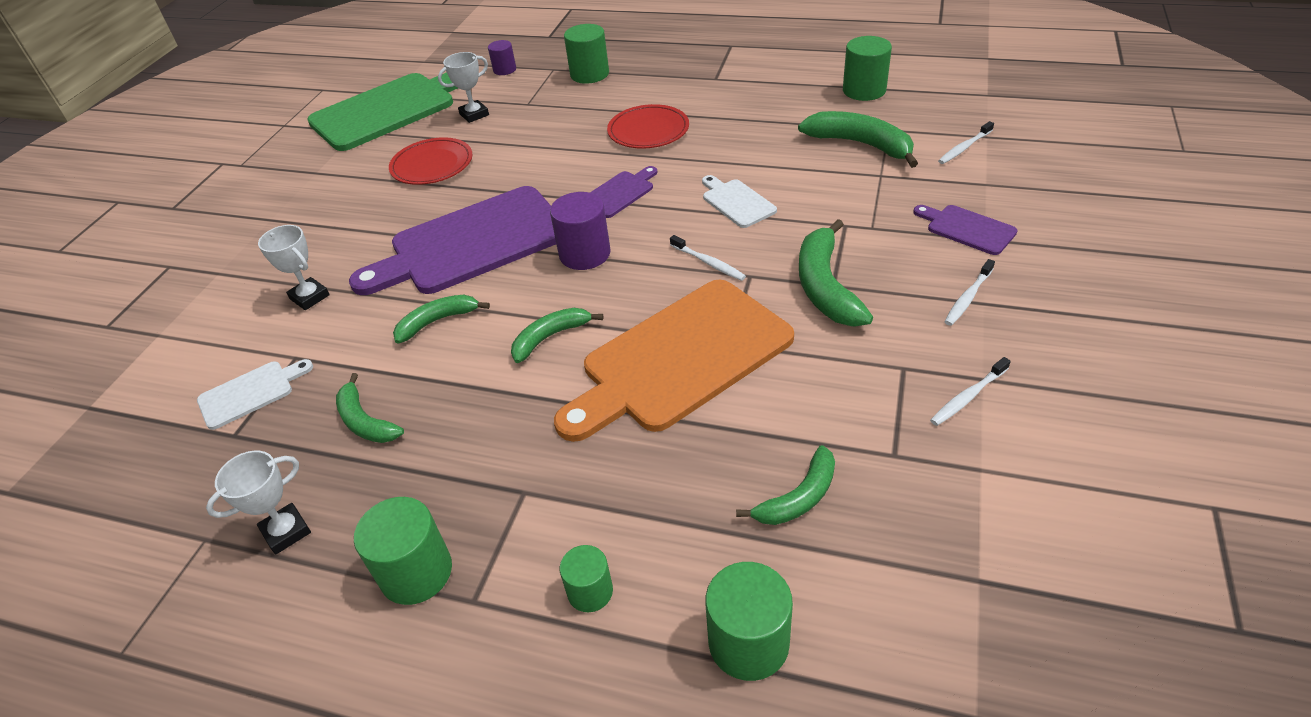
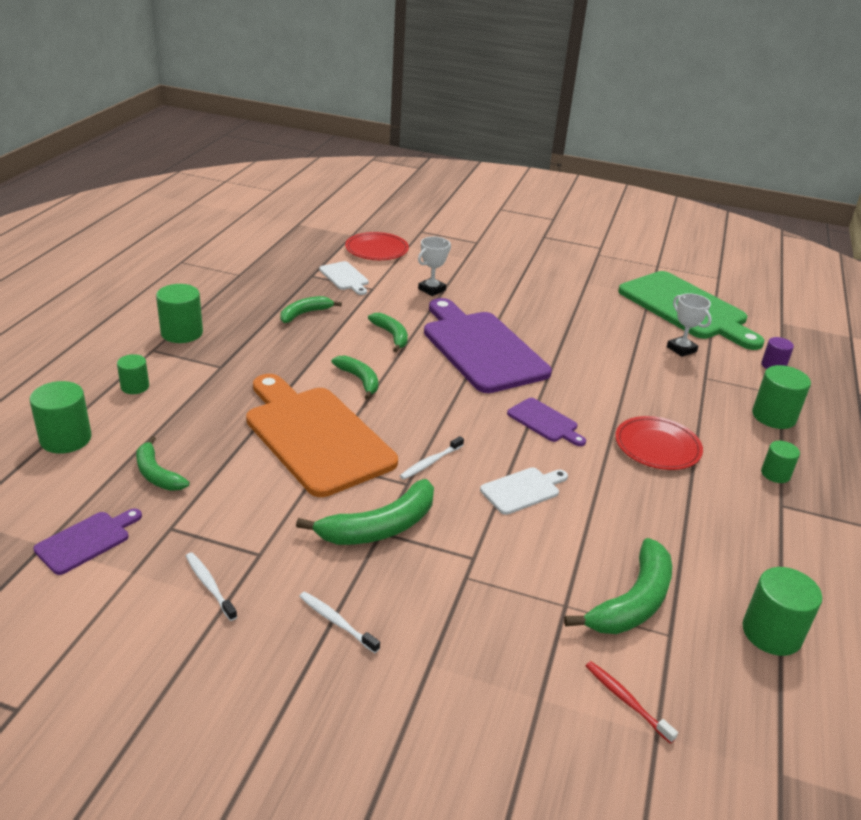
camera: 85 degrees right, 10 degrees down
white trophy [206,451,311,555] -> none
red plate [389,137,473,185] -> red plate moved to [345,232,409,260]
purple cylinder [550,192,611,270] -> none
green banana [799,219,873,326] -> green banana turned 150 degrees clockwise [296,479,434,545]
purple cutting board [913,205,1018,255] -> purple cutting board moved to [33,508,142,575]
white toothbrush [938,121,994,164] -> red toothbrush [586,661,678,744]
none -> green cylinder [761,441,800,483]

